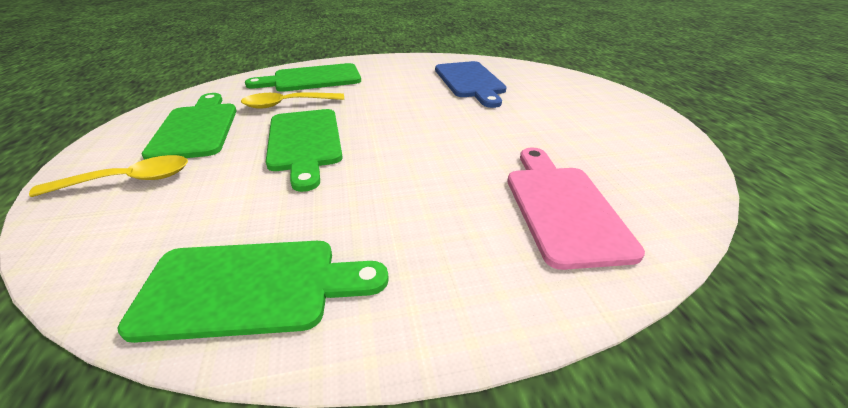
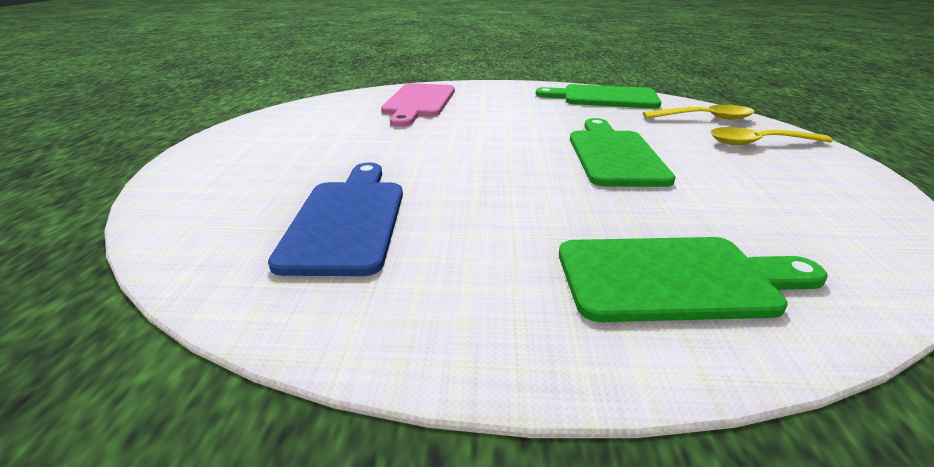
camera: 165 degrees left, 5 degrees down
green cutting board [141,93,237,160] -> none
yellow spoon [241,92,344,109] -> yellow spoon moved to [643,105,755,120]

